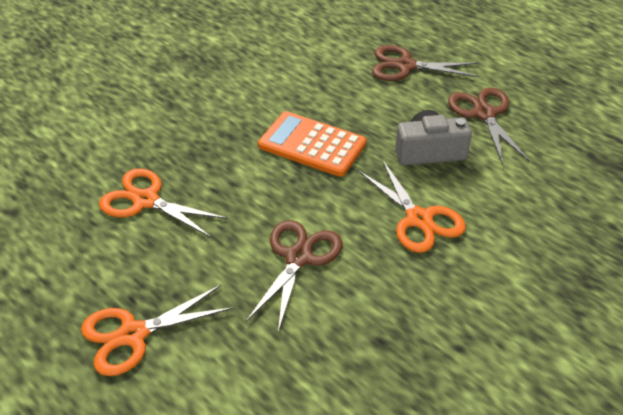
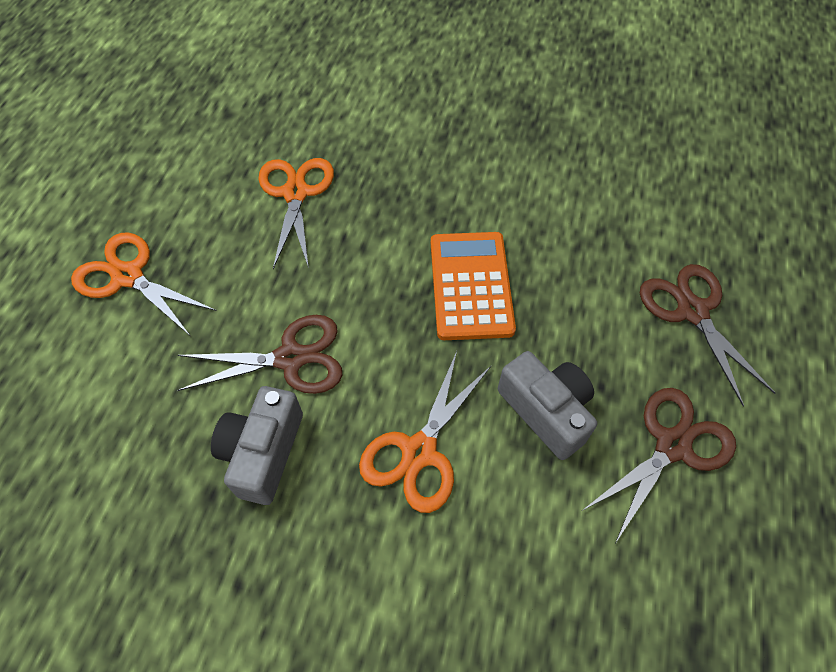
camera: 60 degrees right, 15 degrees up
none -> grey camera [211,386,303,505]

